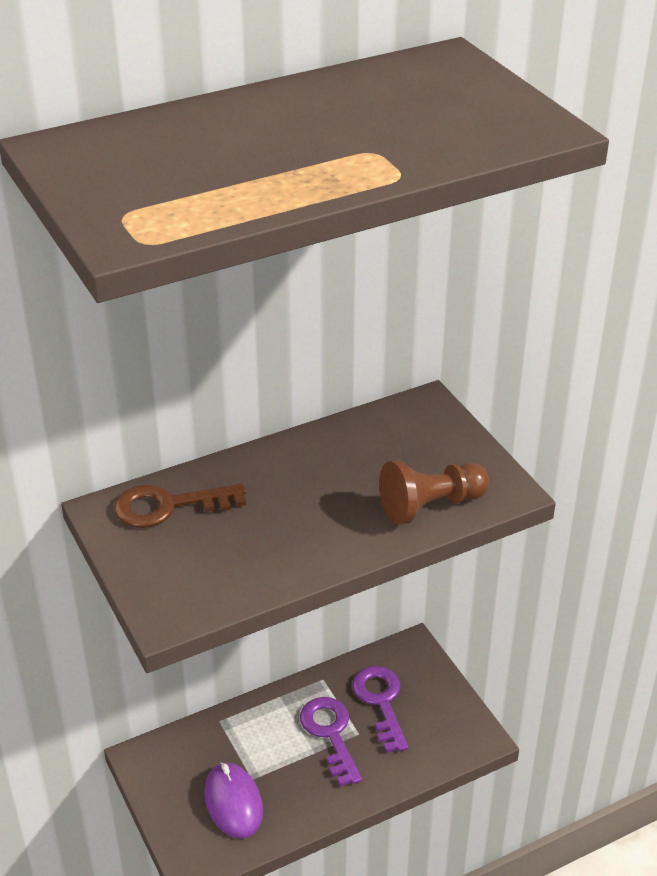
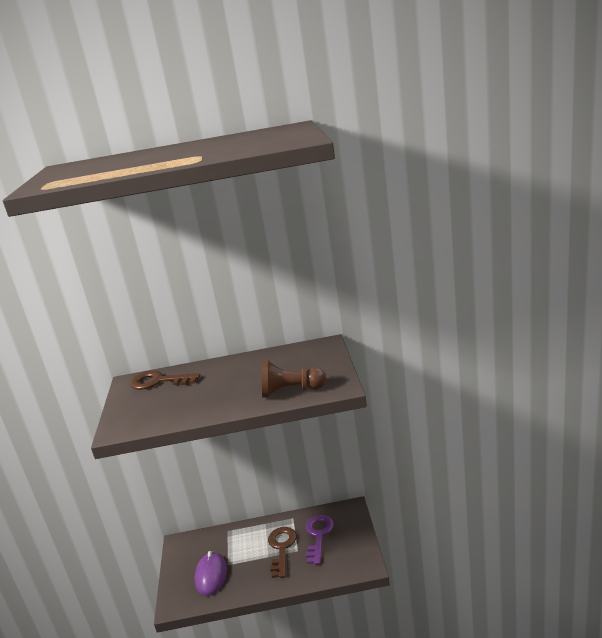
camera: 25 degrees right, 15 degrees down
purple key [300,697,362,786] -> brown key [268,527,297,578]

